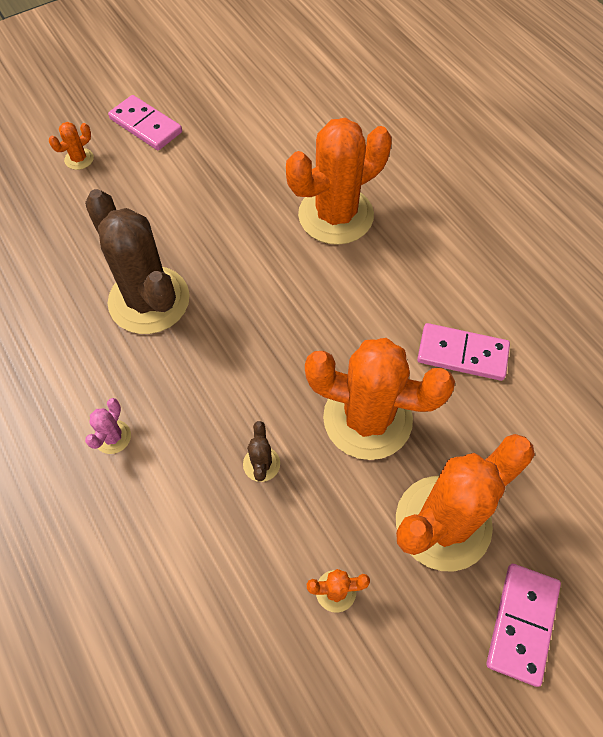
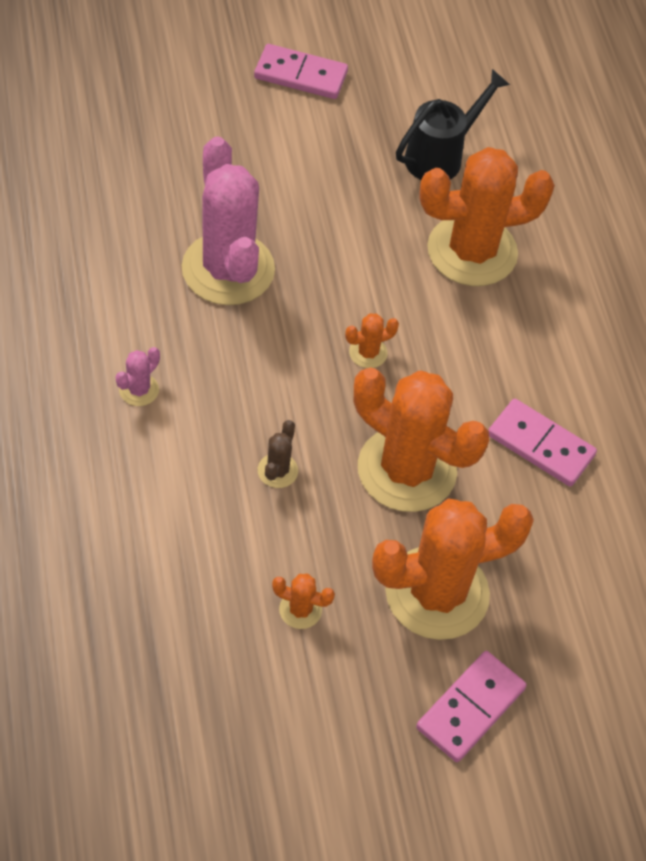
camera: 15 degrees right, 5 degrees down
orange cactus [49,122,94,170] -> orange cactus moved to [345,313,399,368]
brown cactus [85,189,190,334] -> pink cactus [182,137,275,305]
pink domino [108,95,182,150] -> pink domino turned 45 degrees counterclockwise [254,44,348,99]
none -> black watering can [396,69,510,180]

